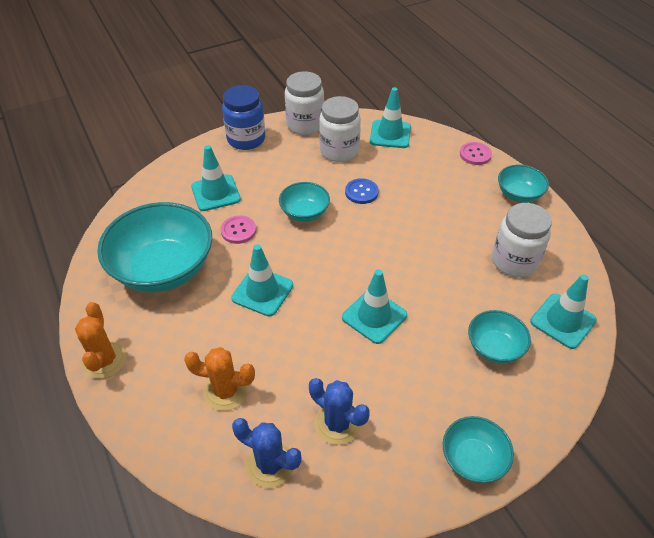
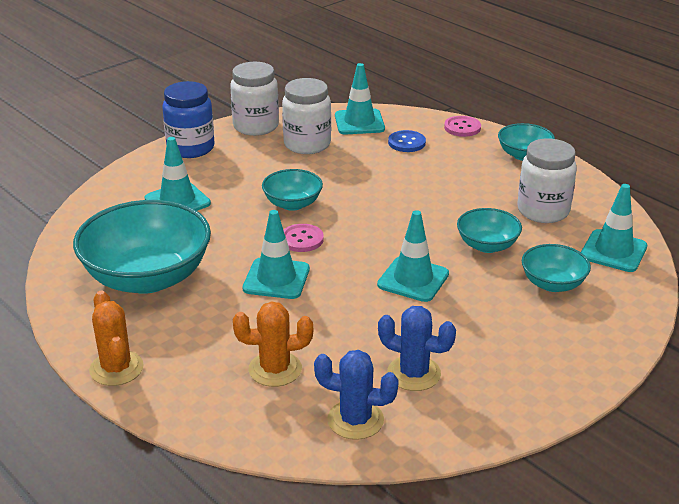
camera: 15 degrees left, 15 degrees down
pink button [220,215,256,244] -> pink button moved to [283,224,324,252]
blue button [345,178,379,204] -> blue button moved to [388,130,426,152]
turquoise bowl [443,416,514,483] -> turquoise bowl moved to [457,208,522,253]

